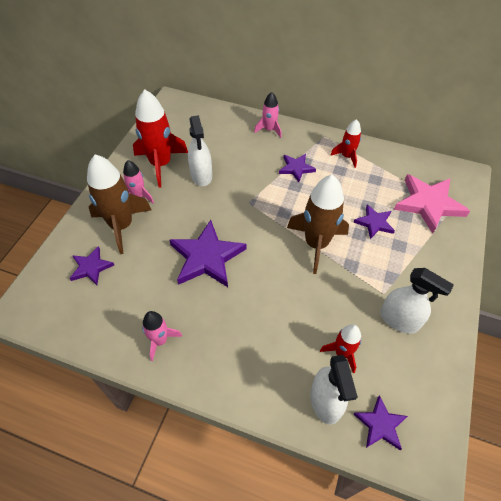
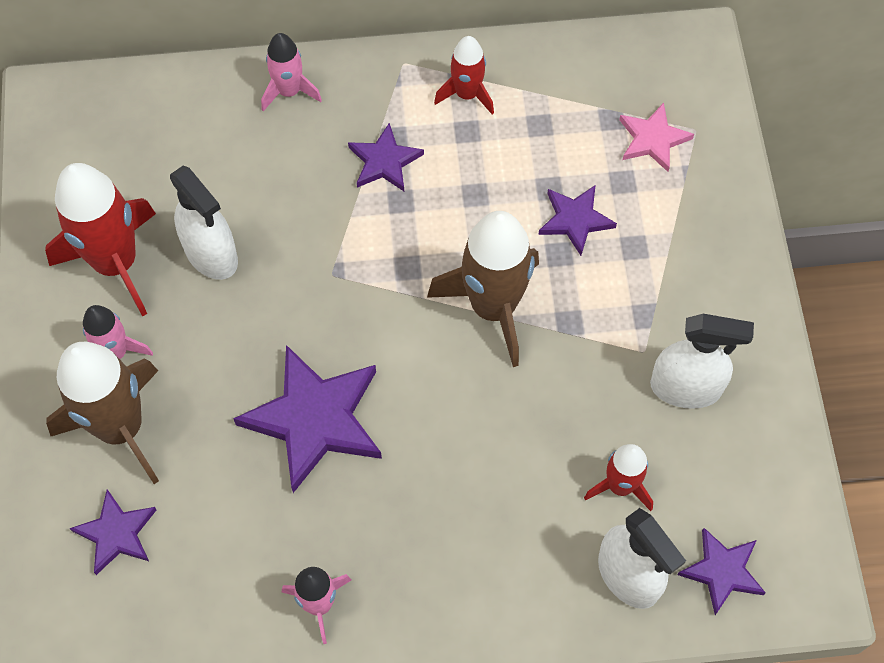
camera: 25 degrees left, 10 degrees up
pink star [394,174,470,234] -> pink star [619,102,694,172], size x0.55

